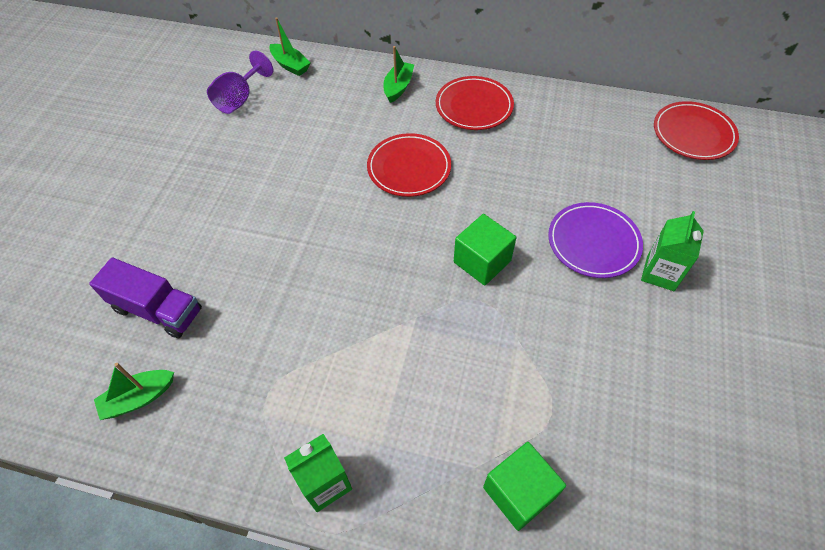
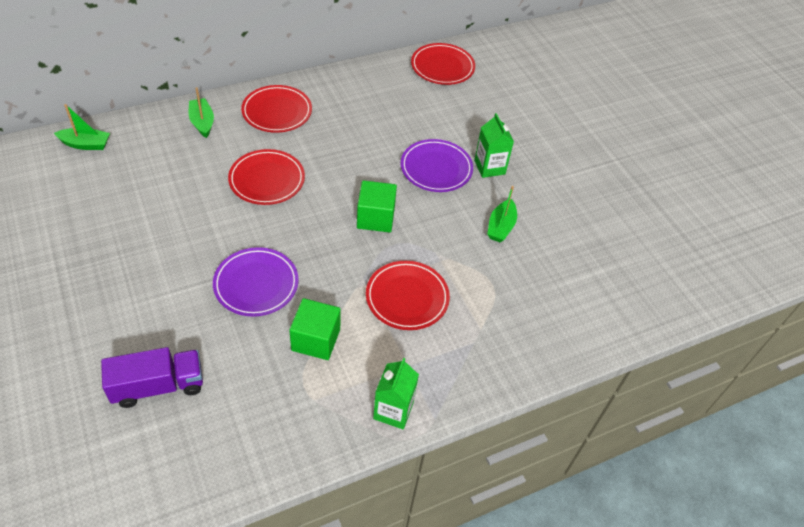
camera: 45 degrees left, 5 degrees down
green boat [94,363,174,420] -> green boat moved to [487,186,517,242]
purple goblet [207,50,273,114] -> none
green cube [483,442,566,531] -> green cube moved to [289,298,341,360]
none -> purple plate [213,247,299,317]
none -> red plate [366,261,450,330]

